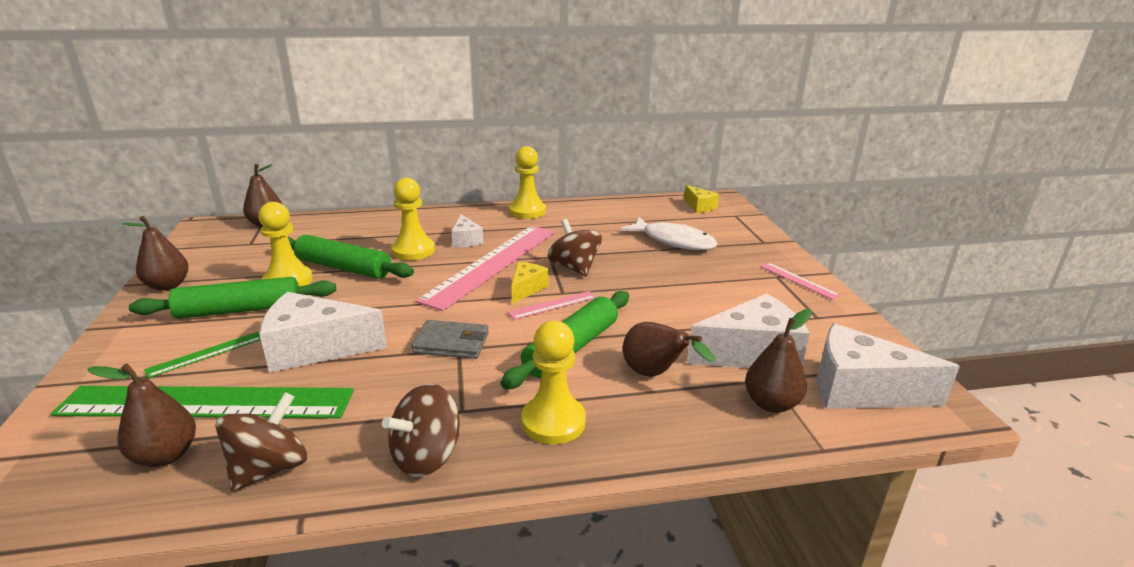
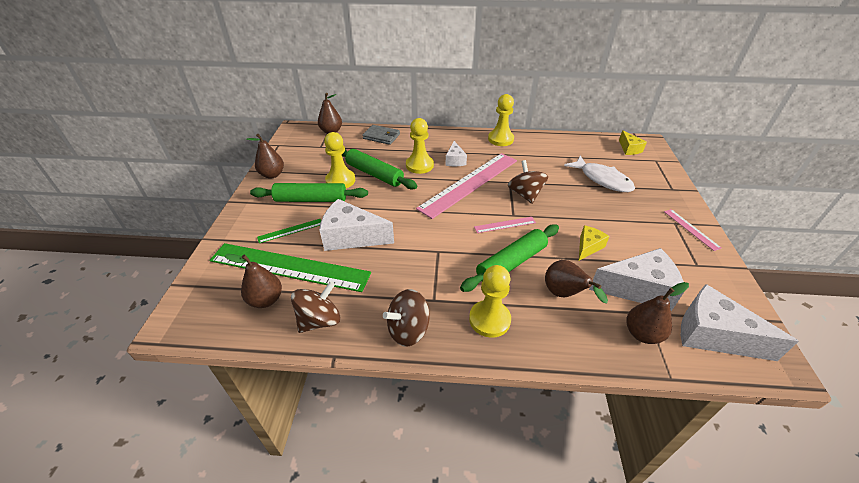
camera: 15 degrees right, 15 degrees up
grey wallet [411,320,489,359] -> grey wallet moved to [362,125,400,145]
yellow cheese [511,262,549,304] -> yellow cheese moved to [579,225,610,261]

